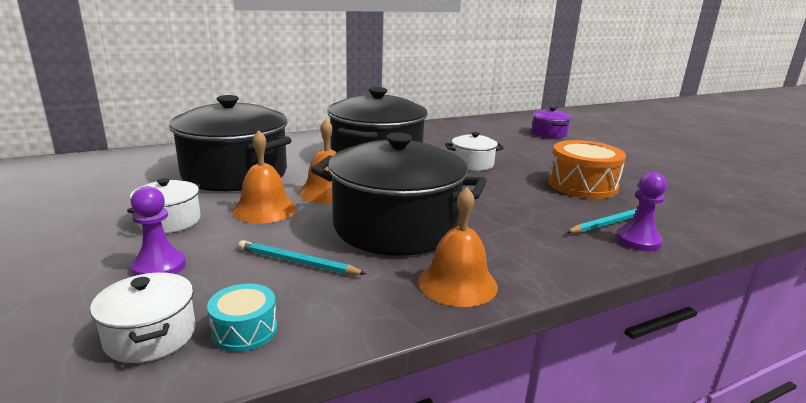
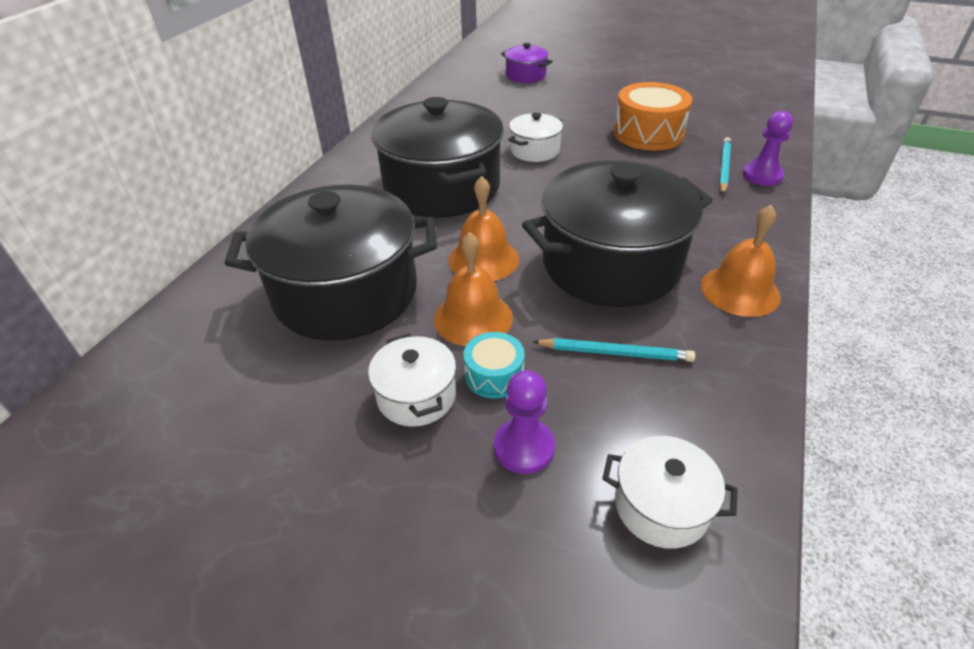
camera: 40 degrees left, 20 degrees up
turquoise drum [207,283,277,352] -> turquoise drum moved to [463,332,525,399]
turquoise pencil [238,240,366,275] -> turquoise pencil turned 150 degrees counterclockwise [532,338,695,362]

